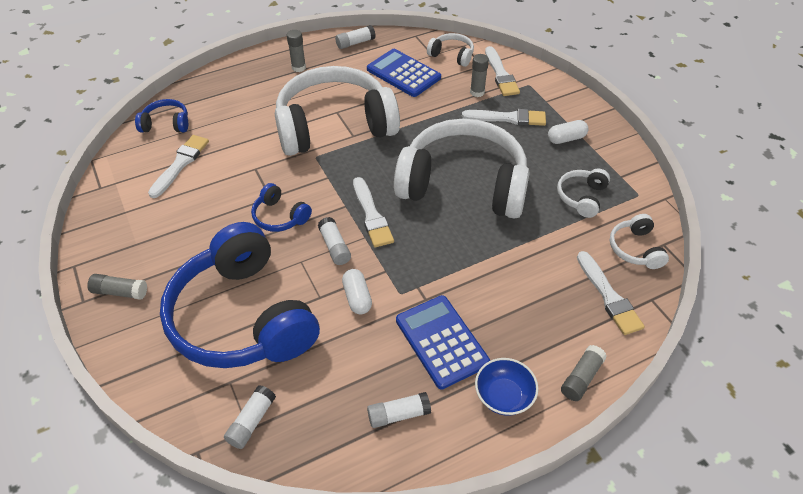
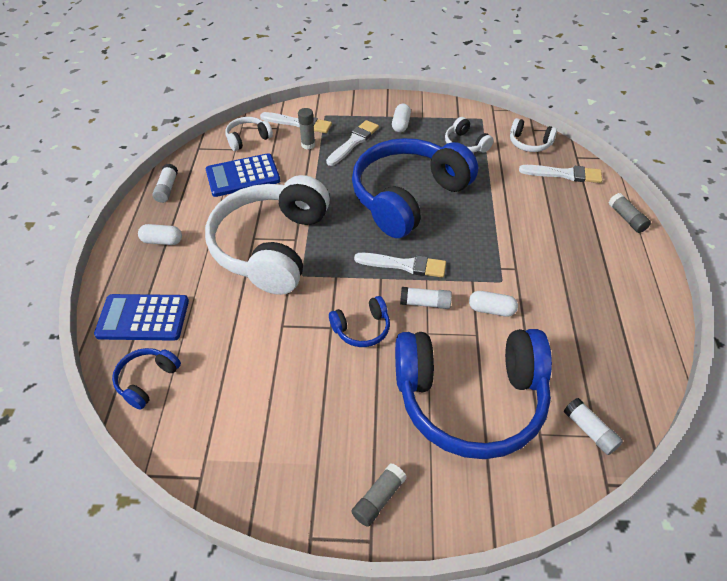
camera: 60 degrees left, 0 degrees up
white brush [148,135,209,198] -> none
grey glue stick [287,30,306,72] -> white capsule [138,224,182,245]
white glue stick [367,392,431,428] -> none
white headphones [394,119,530,219] -> blue headphones [352,138,478,238]
blue calculator [396,295,490,389] -> blue calculator moved to [94,294,189,341]
blue bowl [475,358,538,416] -> none

